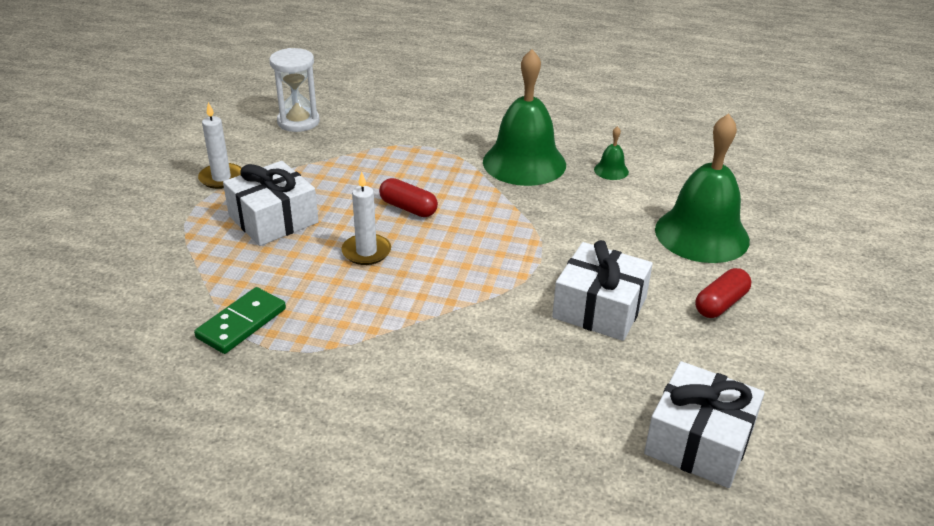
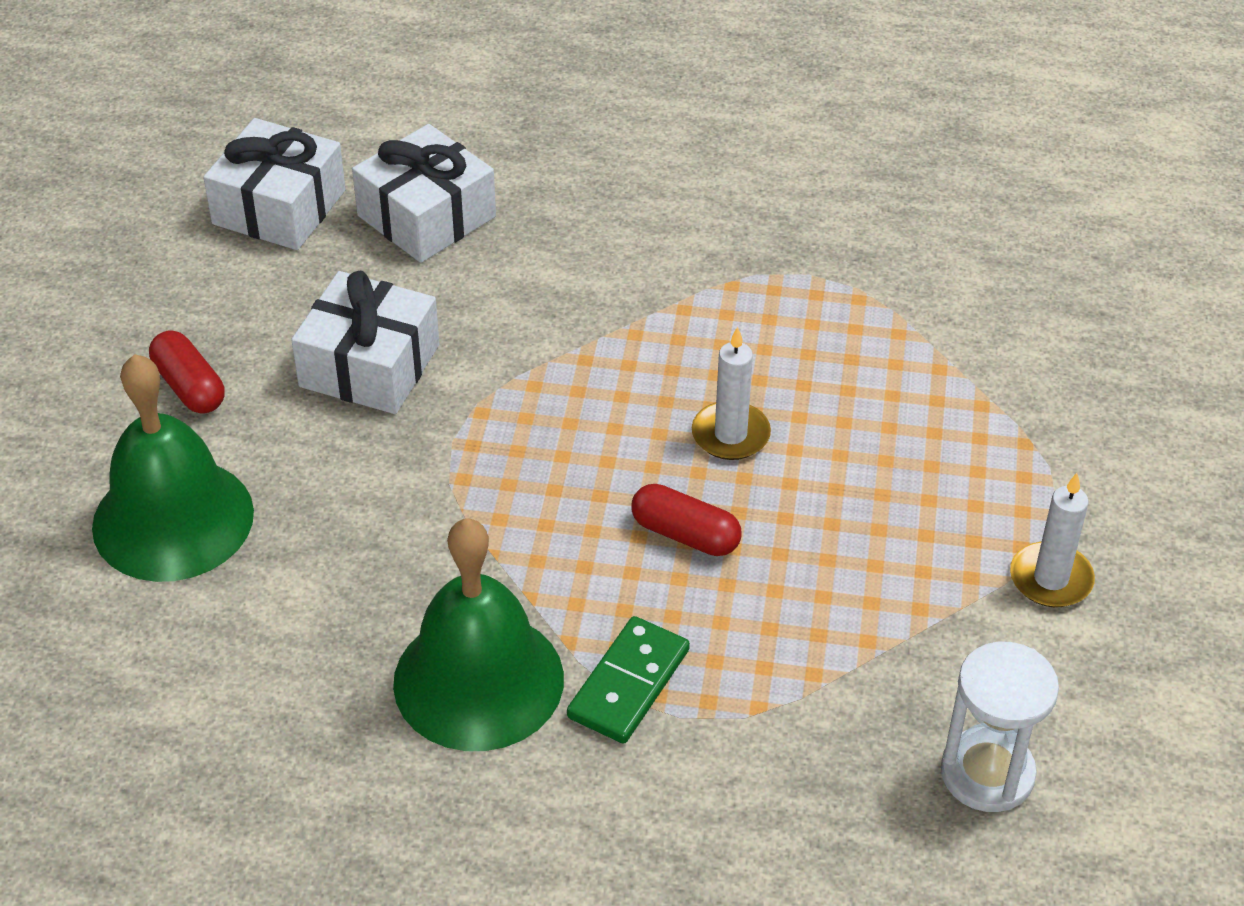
camera: 175 degrees right, 10 degrees up
green domino [194,287,286,354] -> green domino moved to [567,616,690,744]
white gift [223,161,319,246] -> white gift moved to [352,124,496,263]
green bell [594,126,629,180] -> none
red capsule [695,268,751,318] -> red capsule turned 75 degrees counterclockwise [149,330,225,414]

